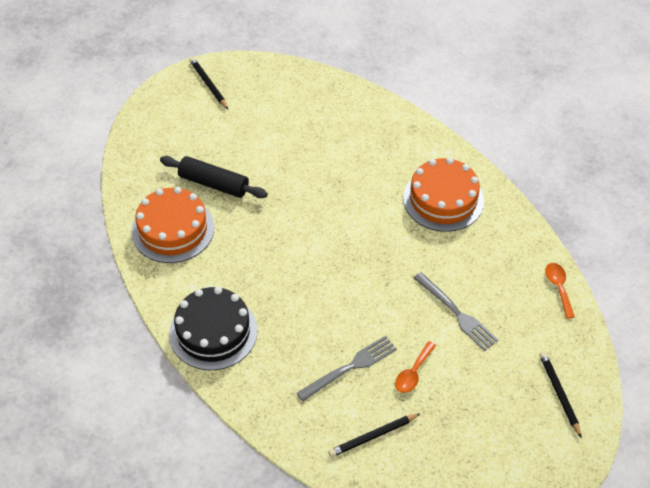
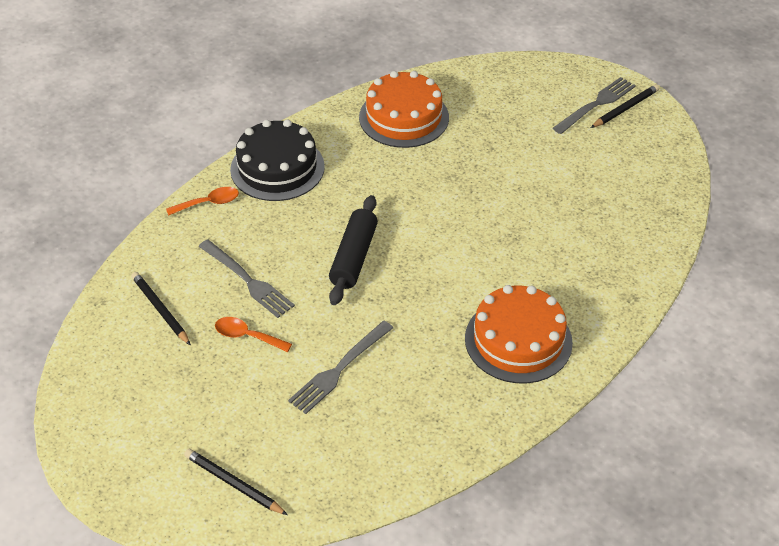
camera: 80 degrees right, 5 degrees down
black rolling pin [160,156,268,198] -> black rolling pin moved to [329,195,378,305]
black pencil [539,352,582,438] -> black pencil turned 120 degrees counterclockwise [184,449,288,515]
orange spoon [545,263,575,319] -> orange spoon moved to [166,187,239,216]
none -> grey fork [553,77,636,134]

